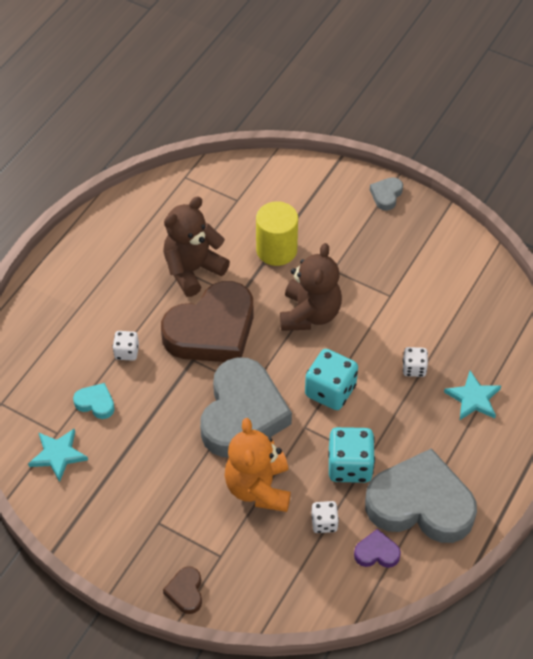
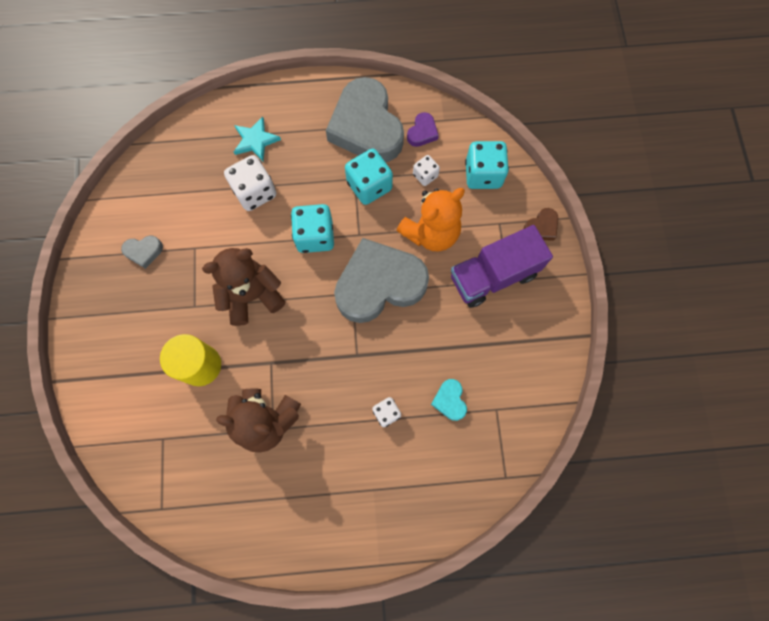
camera: 125 degrees left, 20 degrees up
turquoise star [28,428,88,482] -> none
brown heart [161,281,254,362] -> none
purple heart [354,529,401,568] -> purple heart turned 120 degrees counterclockwise [407,112,439,147]
grey heart [370,177,403,211] -> grey heart moved to [121,235,163,269]
white dice [403,347,428,377] -> white dice [224,155,276,211], size x1.79
none -> purple truck [451,225,553,308]
none -> turquoise dice [465,141,509,189]

